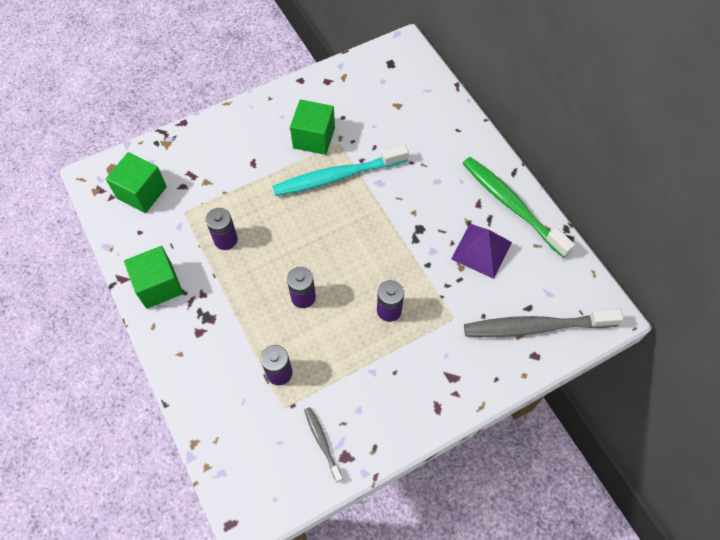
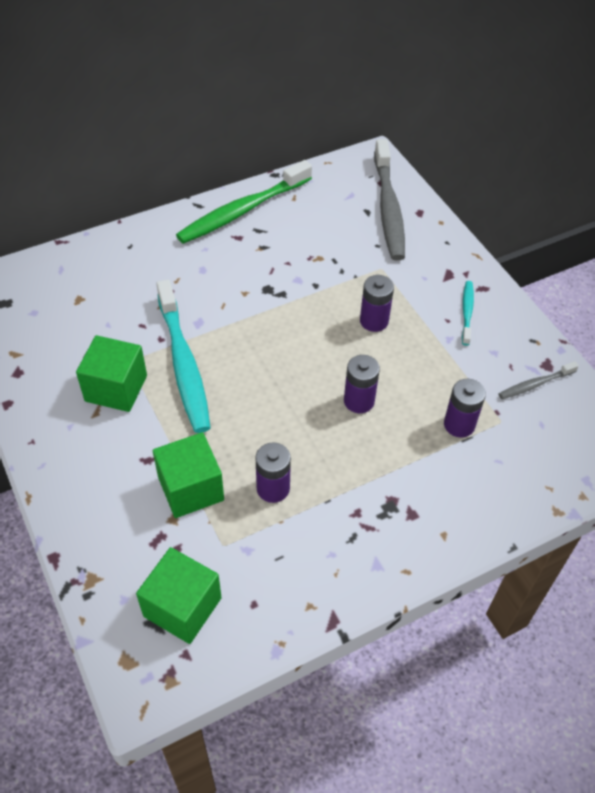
camera: 90 degrees left, 10 degrees down
green cube [124,246,183,309] -> green cube moved to [153,432,224,518]
purple pyramid [451,224,512,279] -> none
none -> turquoise toothbrush [462,281,474,345]

